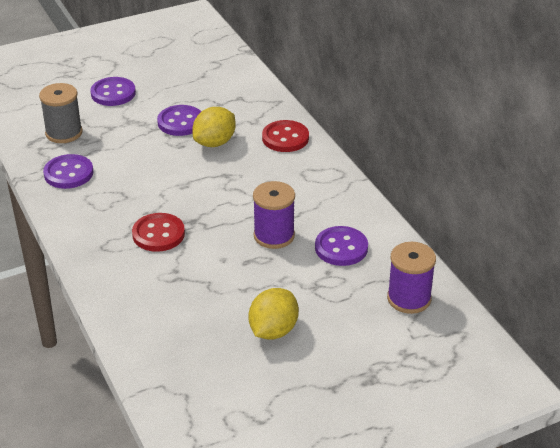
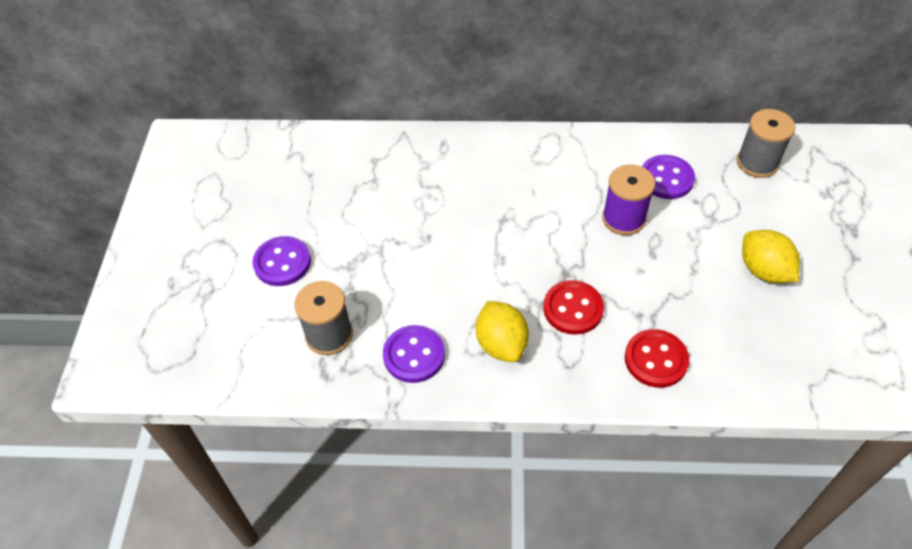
camera: 60 degrees left, 15 degrees up
purple button [157,105,201,136] -> none
yellow lemon [192,107,236,147] -> yellow lemon moved to [476,301,529,362]
red button [262,120,309,152] -> red button moved to [625,329,689,388]
purple spool [387,242,436,314] -> grey spool [737,109,795,178]

